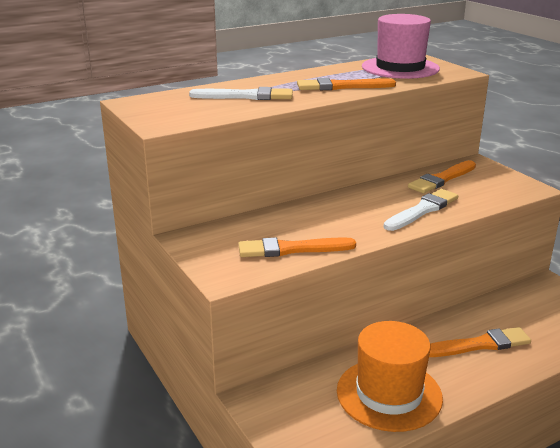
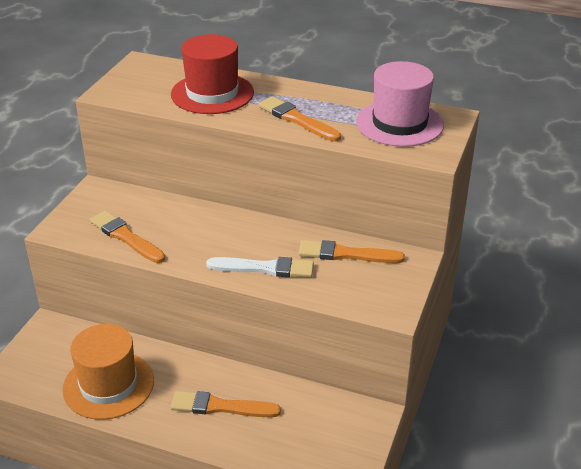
camera: 50 degrees right, 10 degrees up
white brush [189,87,293,100] -> red hat [171,34,254,114]
orange brush [429,327,531,357] -> orange brush turned 150 degrees clockwise [171,391,281,417]

